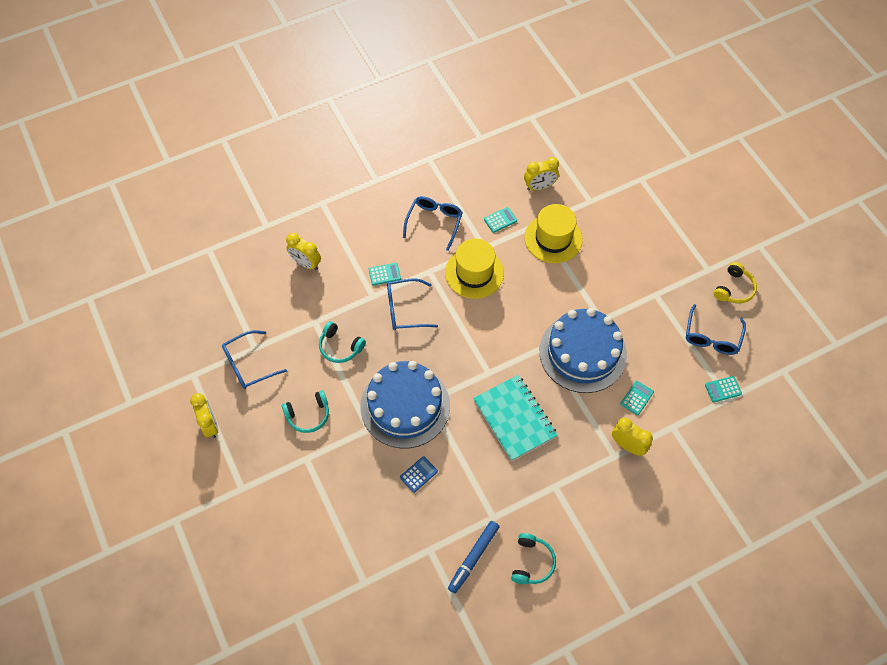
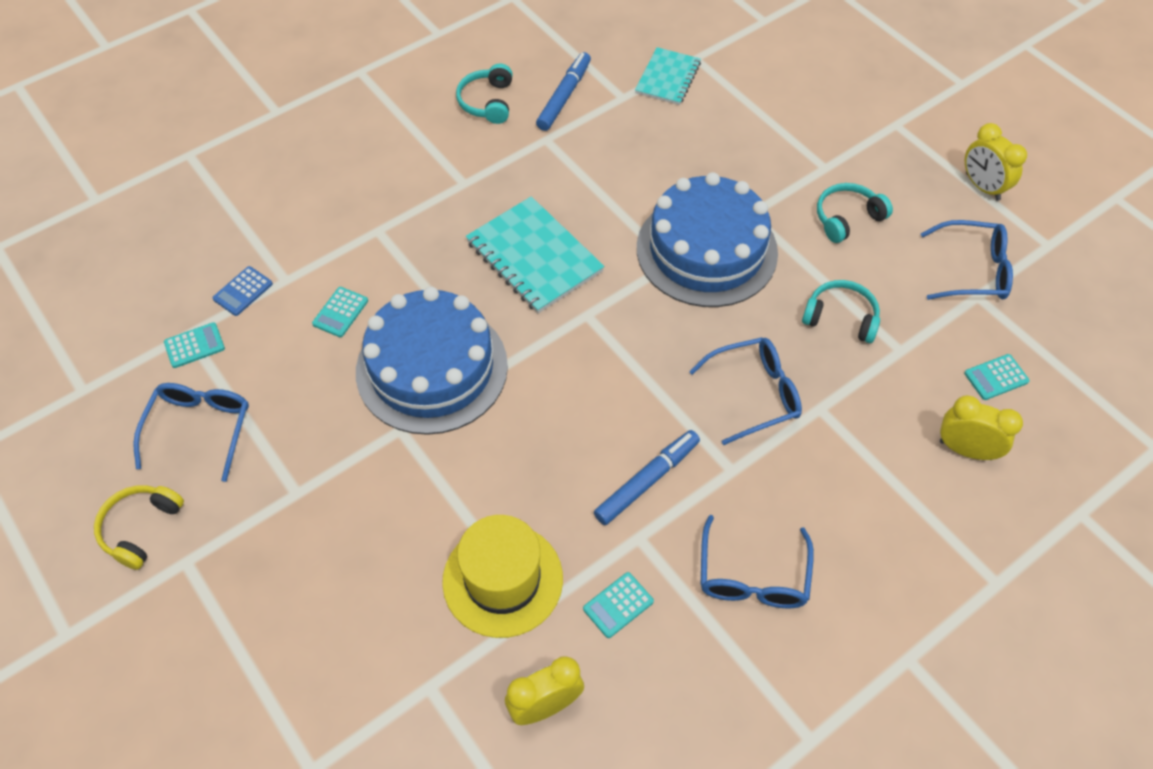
camera: 170 degrees right, 5 degrees down
blue glasses [222,330,287,389] -> blue glasses turned 45 degrees clockwise [921,220,1013,300]
turquoise calculator [369,263,401,286] -> turquoise calculator moved to [964,354,1030,400]
blue calculator [400,456,438,493] -> blue calculator moved to [212,266,273,316]
yellow hat [445,239,504,299] -> blue marker [594,430,700,525]
yellow clock [612,418,653,456] -> none
none -> turquoise notebook [635,47,701,105]

